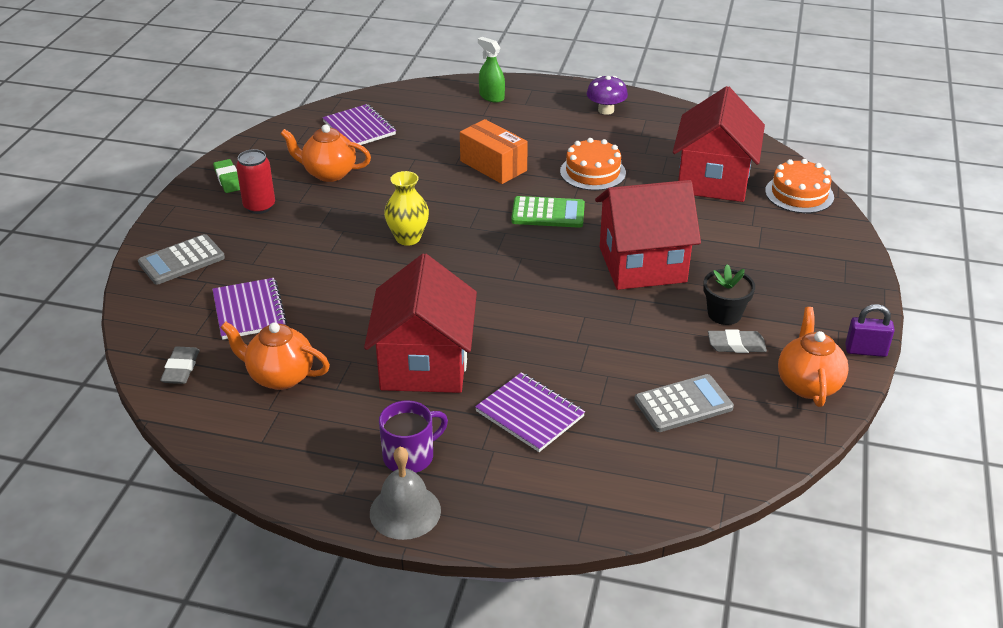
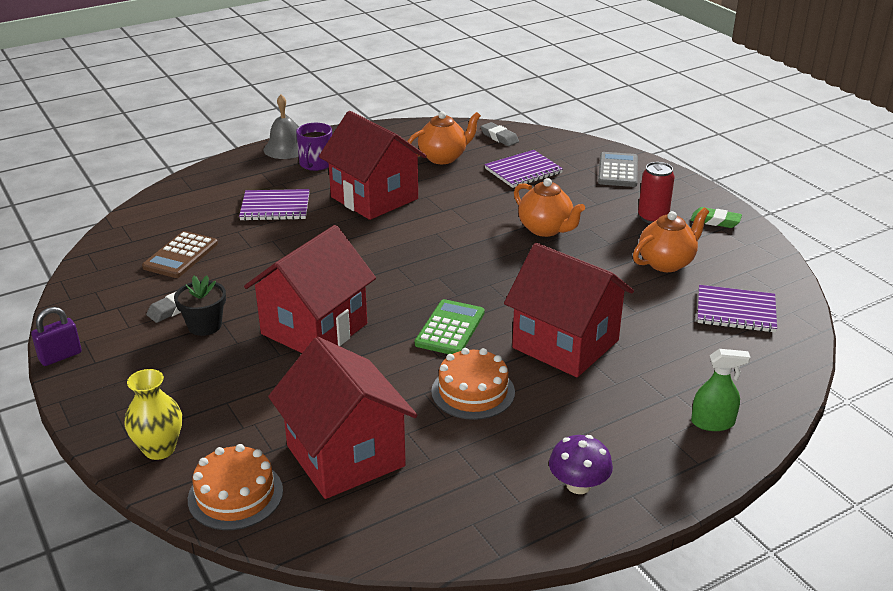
camera: 135 degrees right, 5 degrees down
purple notebook [212,278,287,340] -> purple notebook turned 60 degrees counterclockwise [484,150,563,188]
yellow vase [384,171,429,246] -> yellow vase moved to [124,369,182,460]
orange box [460,119,528,184] -> red house [504,243,634,377]
green calculator [511,196,585,228] -> green calculator turned 150 degrees clockwise [415,299,485,354]
grey calculator [634,374,734,432] -> brown calculator [142,231,218,278]
orange teapot [778,307,849,407] -> orange teapot moved to [514,178,585,237]

